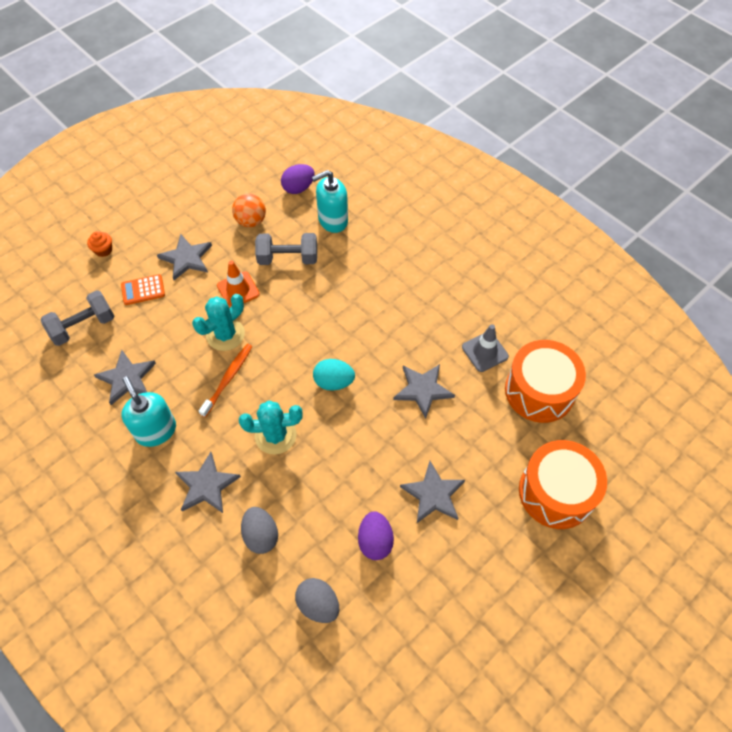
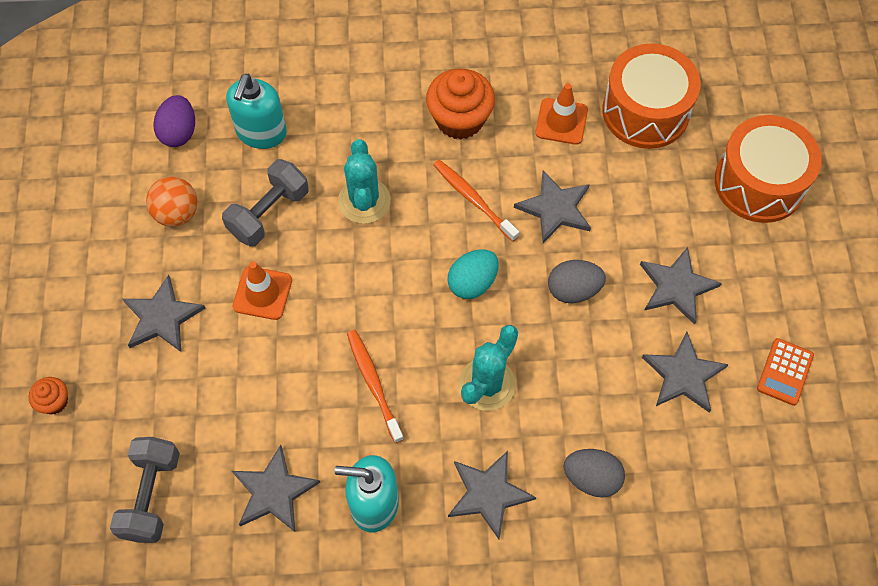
camera: 50 degrees left, 5 degrees up
orange calculator [121,274,165,305] -> orange calculator moved to [757,338,814,406]
turquoise cactus [192,294,245,351] -> turquoise cactus moved to [338,139,391,224]
grey egg [295,578,339,623] -> grey egg moved to [548,260,606,303]
purple egg [358,511,394,560] -> grey star [642,332,729,412]
grey traffic cone [462,324,509,372] -> orange traffic cone [535,83,588,145]
none -> orange cupcake [426,68,495,140]
none -> orange toothbrush [433,160,519,242]

